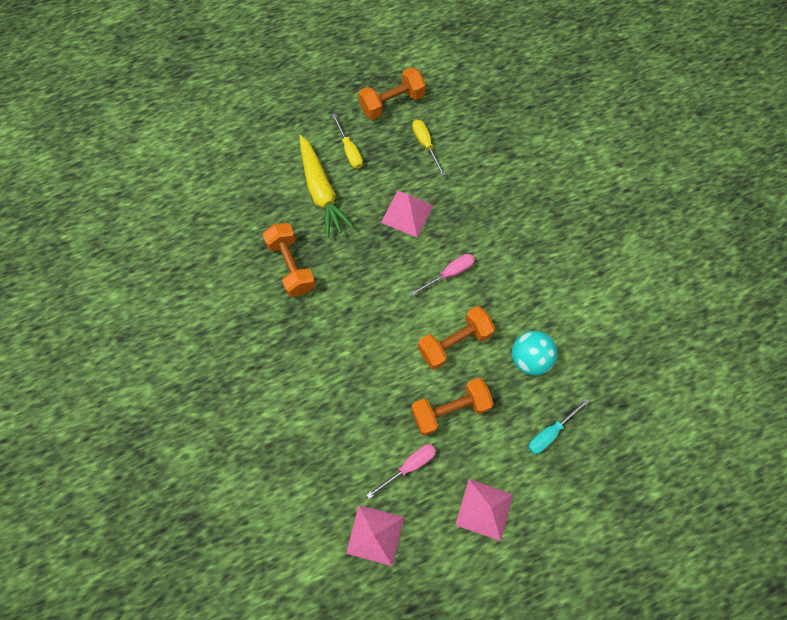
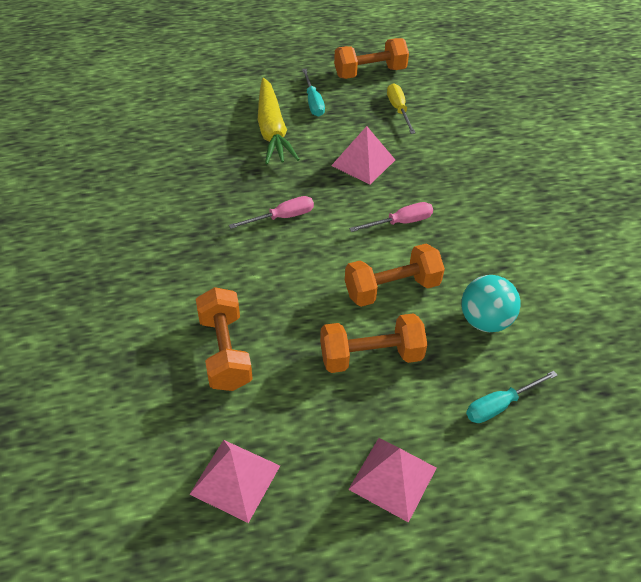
camera: 10 degrees right, 20 degrees down
orange dumbbell [263,223,316,297] -> orange dumbbell moved to [196,287,253,391]
yellow screwdriver [332,113,363,169] -> turquoise screwdriver [302,69,325,117]
pink screwdriver [367,444,436,499] -> pink screwdriver moved to [229,196,314,229]

